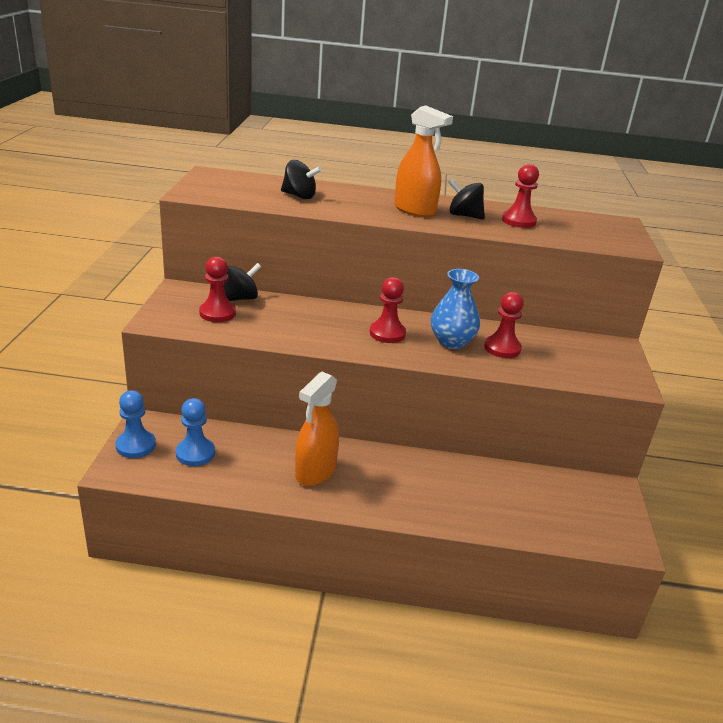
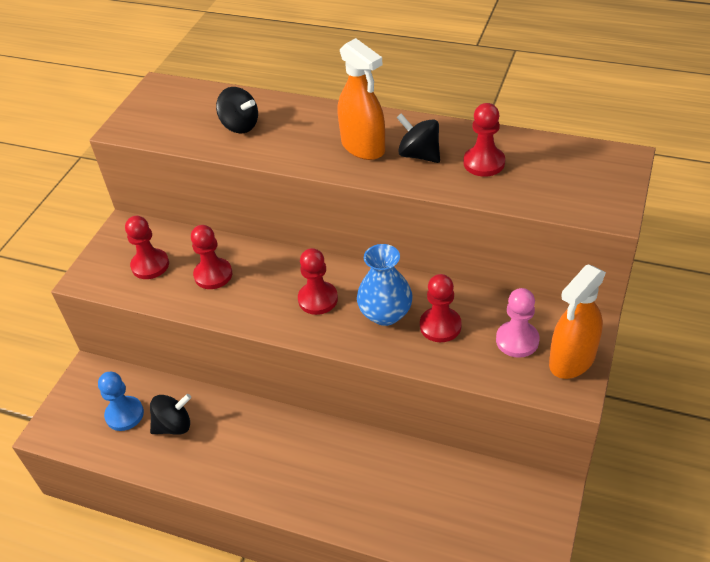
camera: 20 degrees right, 15 degrees up
blue pawn [115,390,156,458] -> none
black spinning top [224,263,261,301] -> black spinning top moved to [150,394,191,435]
orange spray bottle [295,372,339,486] -> orange spray bottle moved to [549,264,606,379]
none -> red pawn [191,225,232,289]
none -> pink pawn [496,288,539,358]

